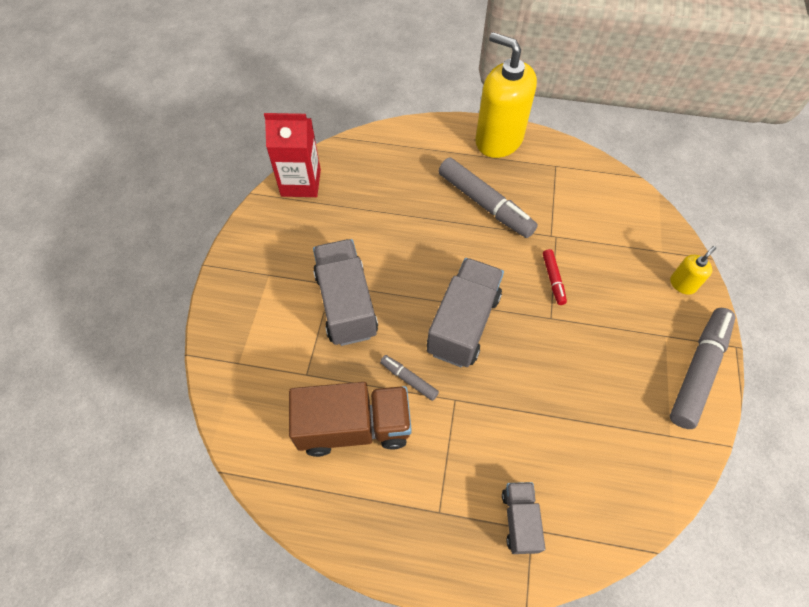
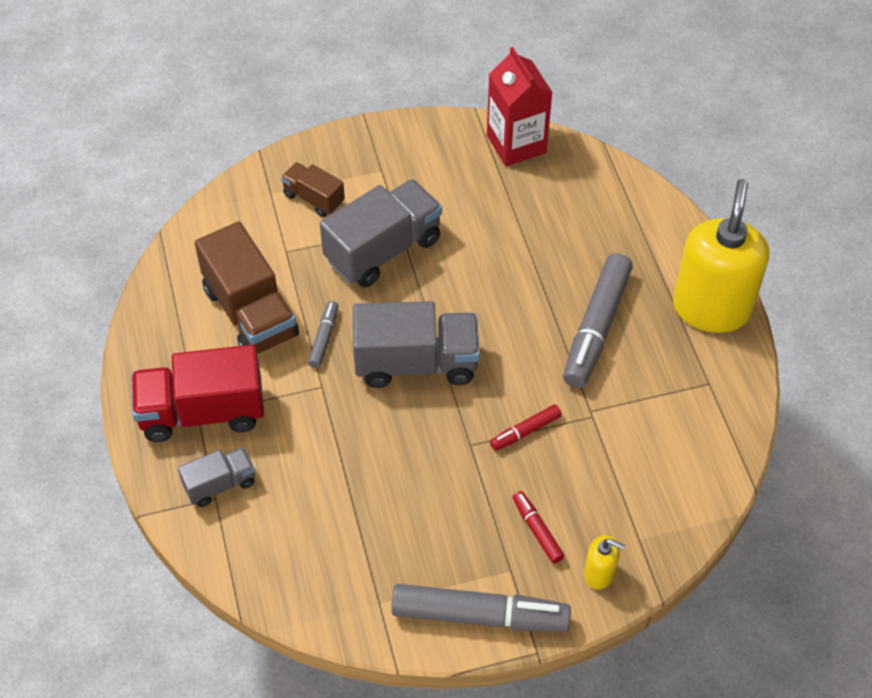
camera: 65 degrees right, 5 degrees down
none -> red truck [131,345,264,442]
none -> brown truck [281,162,345,217]
none -> red marker [512,491,564,563]

